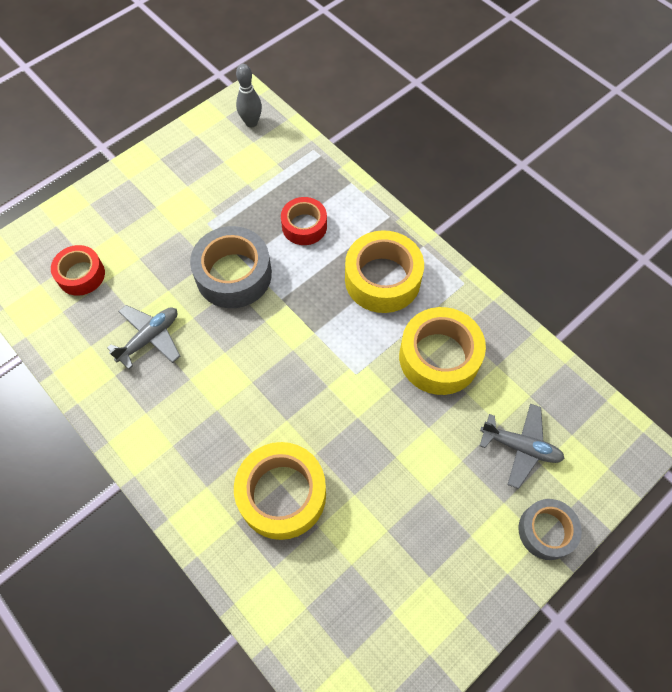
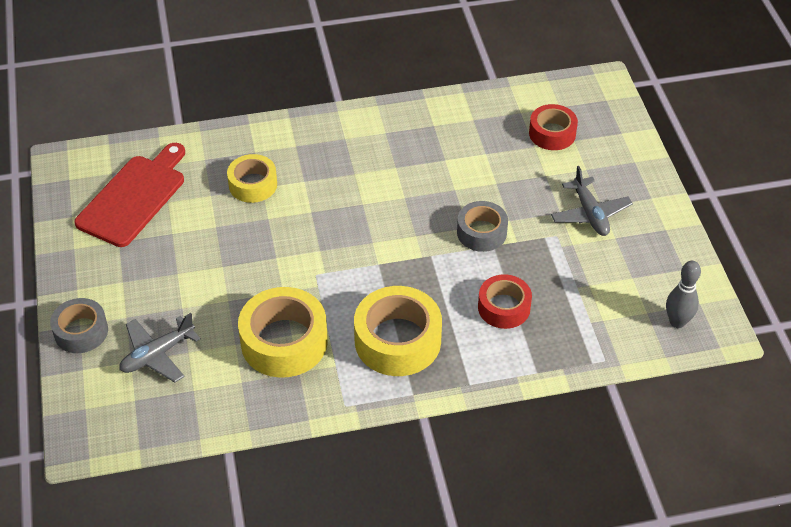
camera: 120 degrees right, 15 degrees down
grey plane [107,305,180,369] -> grey plane moved to [551,166,633,236]
grey tape [190,226,272,308] -> grey tape [457,201,508,252], size x0.62
yellow tape [234,442,326,540] -> yellow tape [227,154,277,203], size x0.62
none -> red cutting board [74,143,185,247]

